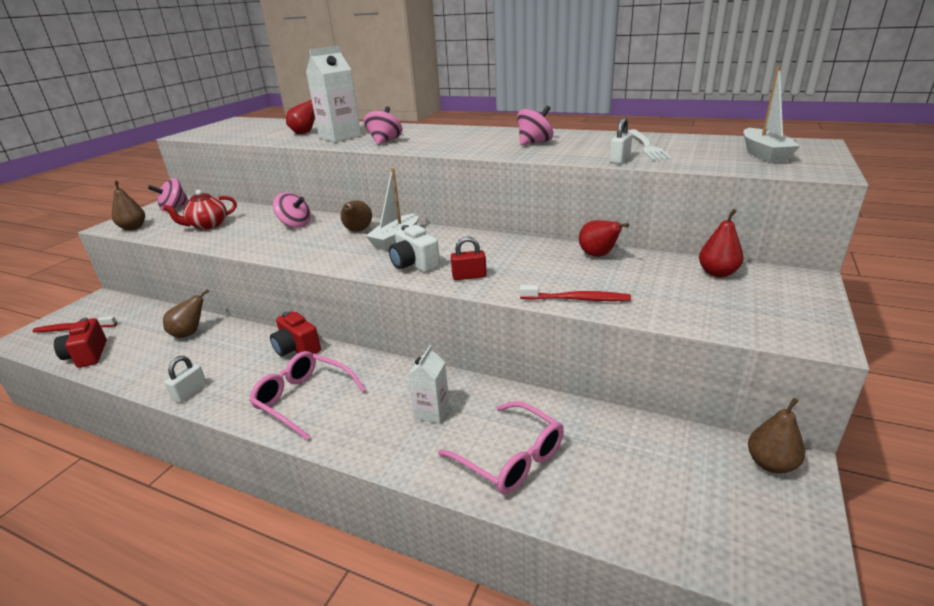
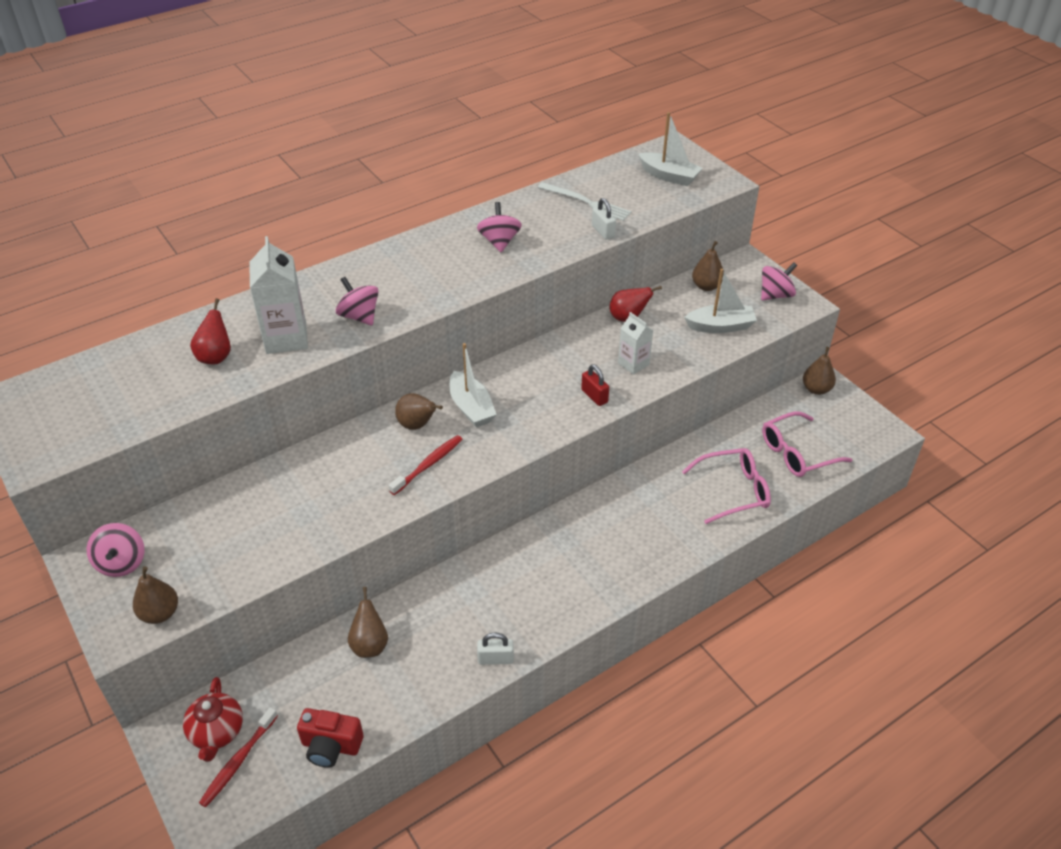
camera: 60 degrees left, 15 degrees up
red teapot [163,190,237,230] -> red teapot moved to [183,677,243,762]
white padlock [165,356,207,403] -> white padlock turned 60 degrees counterclockwise [477,633,514,665]
pink glasses [249,351,366,440] -> pink glasses moved to [762,411,853,477]
red camera [270,311,321,356] -> none
pink spinning top [273,192,311,228] -> pink spinning top moved to [761,262,797,301]
white camera [389,225,440,272] -> none
white carton [408,345,450,424] -> white carton moved to [618,312,653,375]
red padlock [451,237,487,280] -> red padlock turned 60 degrees counterclockwise [581,364,609,406]
red toothbrush [520,285,631,301] -> red toothbrush moved to [389,435,463,495]
red pear [699,209,744,277] -> brown pear [692,241,724,291]
none -> white boat [684,269,757,333]

